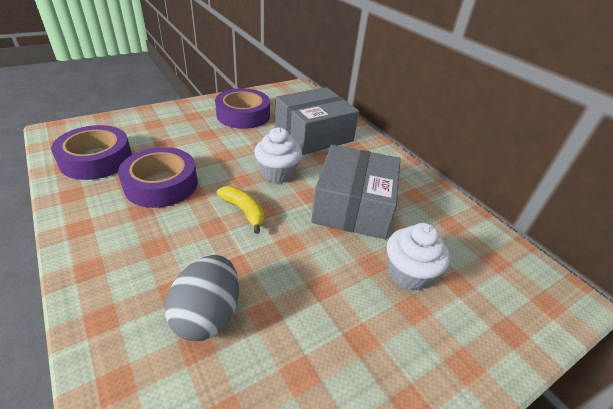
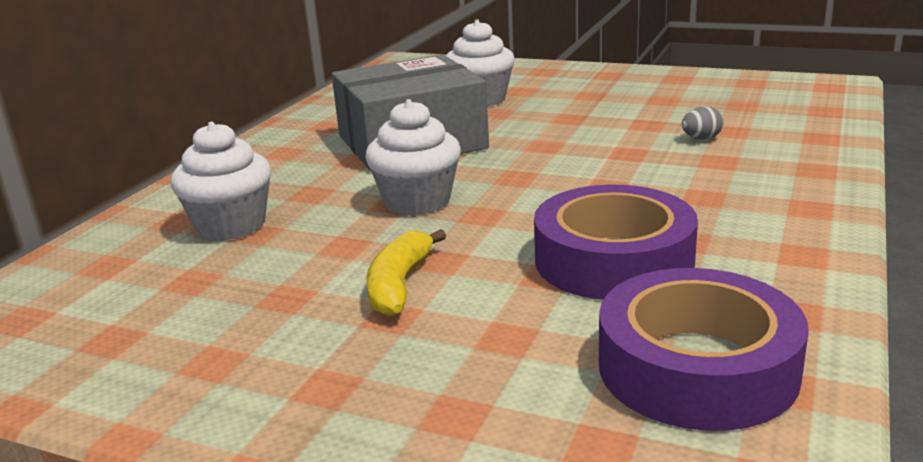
camera: 120 degrees left, 15 degrees down
grey egg [165,255,239,341] -> grey egg [682,106,724,139], size x0.42
purple tape [215,88,270,129] -> none
yellow banana [217,186,264,234] -> yellow banana moved to [366,229,446,317]
grey box [275,87,359,155] -> white cupcake [170,122,271,241]

